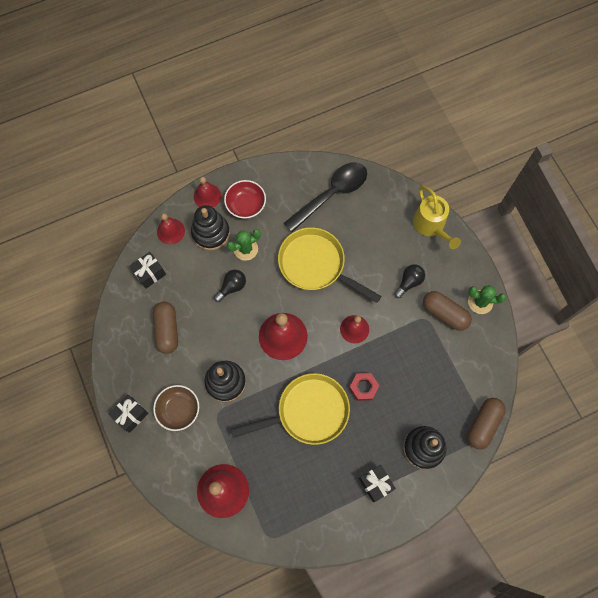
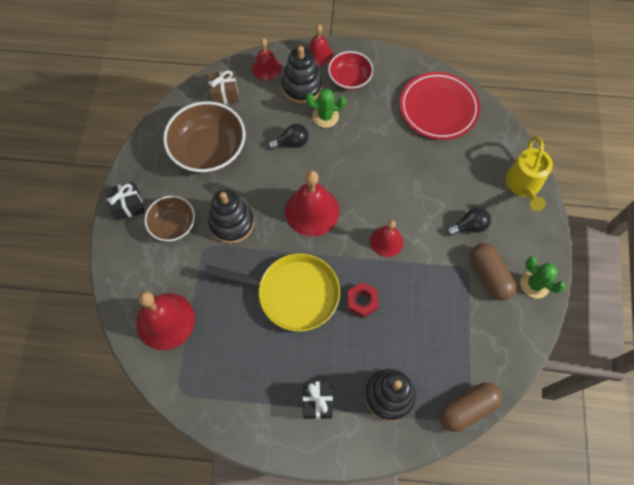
camera: 30 degrees right, 5 degrees down
black gift [129,252,166,289] -> brown gift [208,70,239,104]
brown capsule [153,302,178,354] -> brown bowl [163,101,245,173]
yellow pan [278,227,382,303] -> none
black spoon [284,162,367,232] -> red plate [400,72,480,140]

